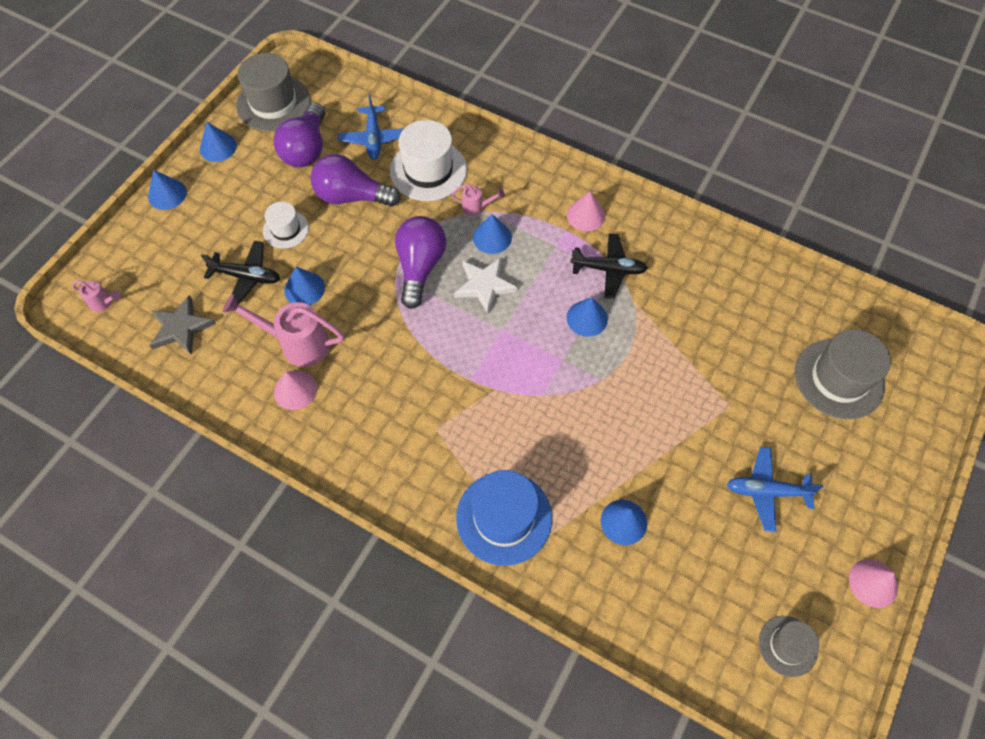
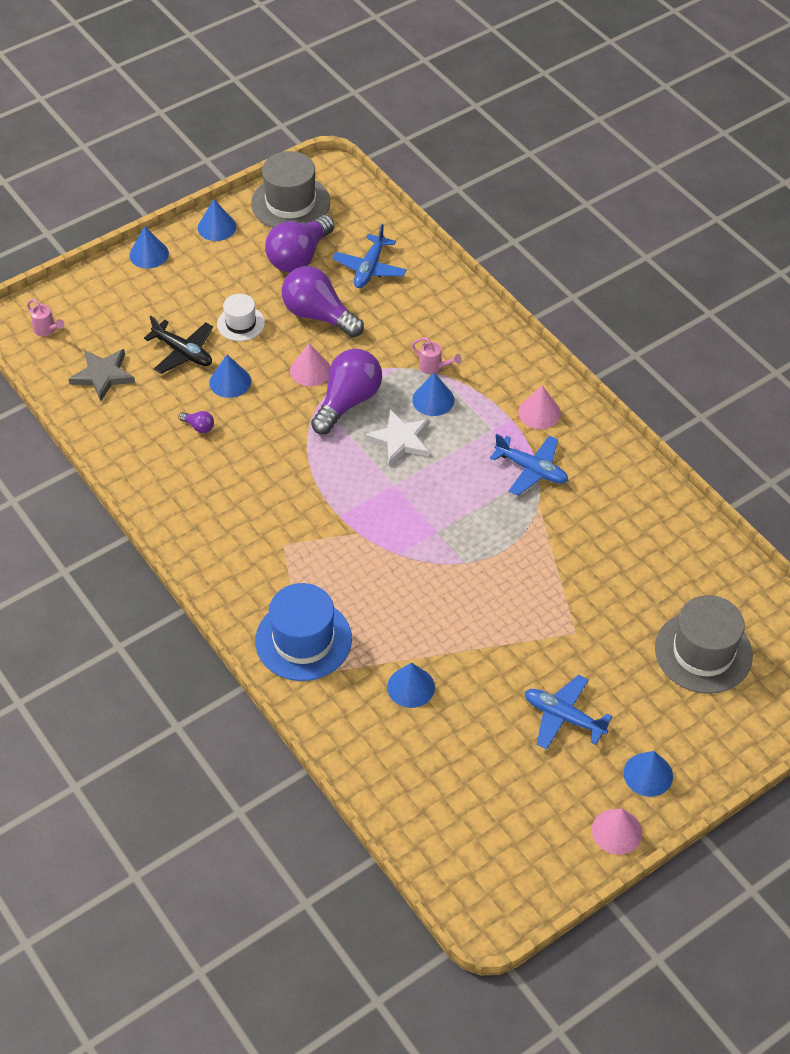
camera: 25 degrees right, 10 degrees down
pink watering can [223,294,344,367] -> purple light bulb [179,411,214,433]
pink cone [274,371,317,410] -> pink cone moved to [290,343,331,386]
white hat [390,120,467,201] -> none
blue cone [567,297,608,337] -> blue cone moved to [623,751,673,797]
black plane [570,233,648,299] -> blue plane [490,434,568,496]
grey hat [759,616,819,677] -> none

